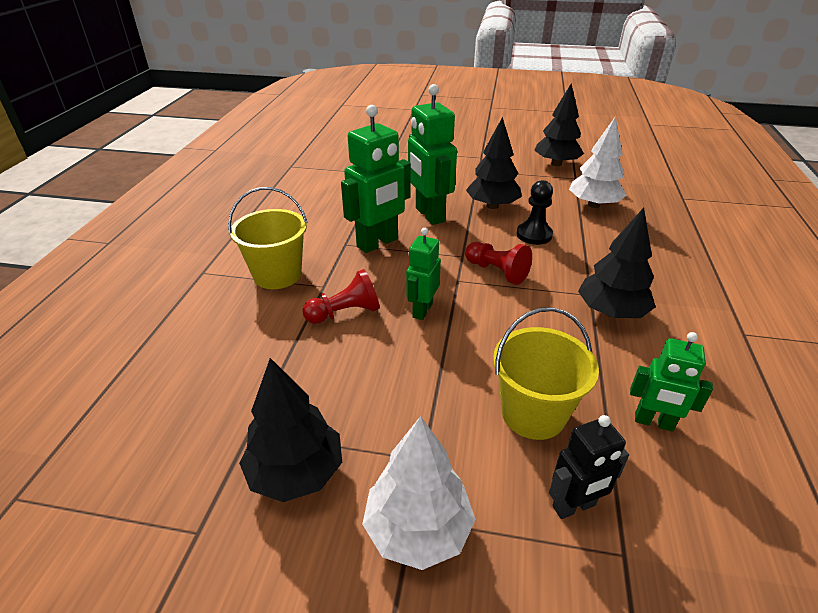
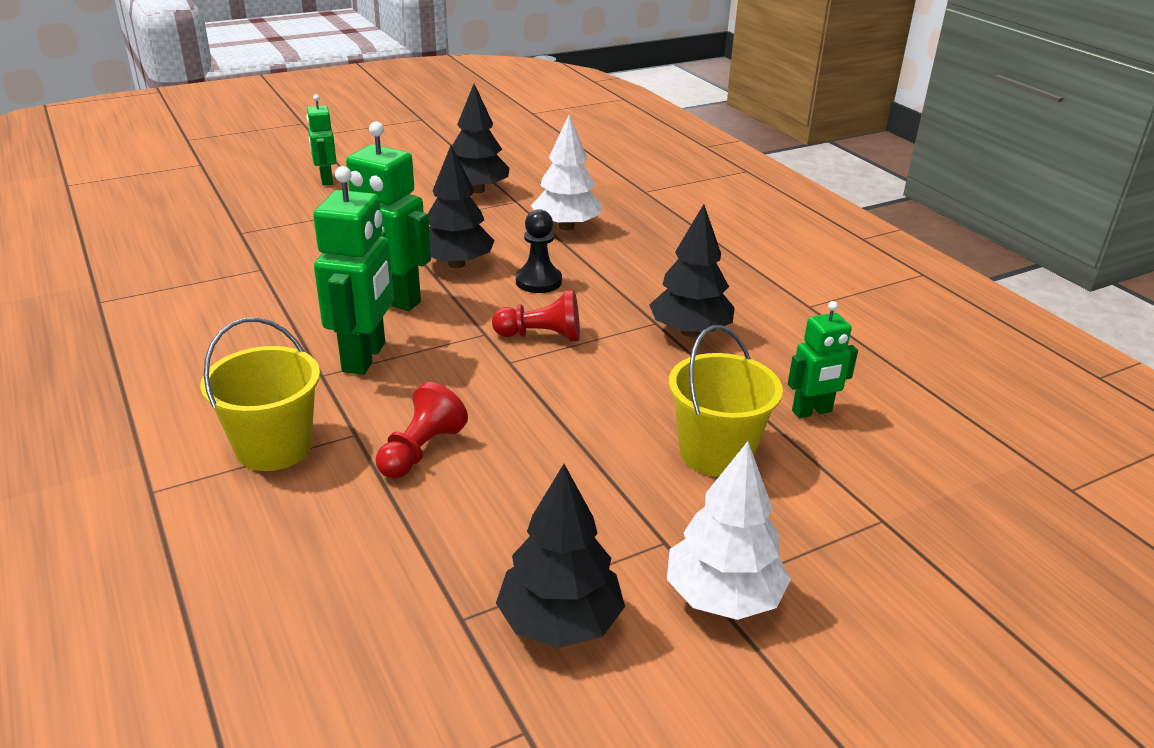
camera: 40 degrees left, 5 degrees down
green robot [406,228,441,320] -> green robot moved to [306,94,337,186]
black robot [549,415,629,519] -> none

